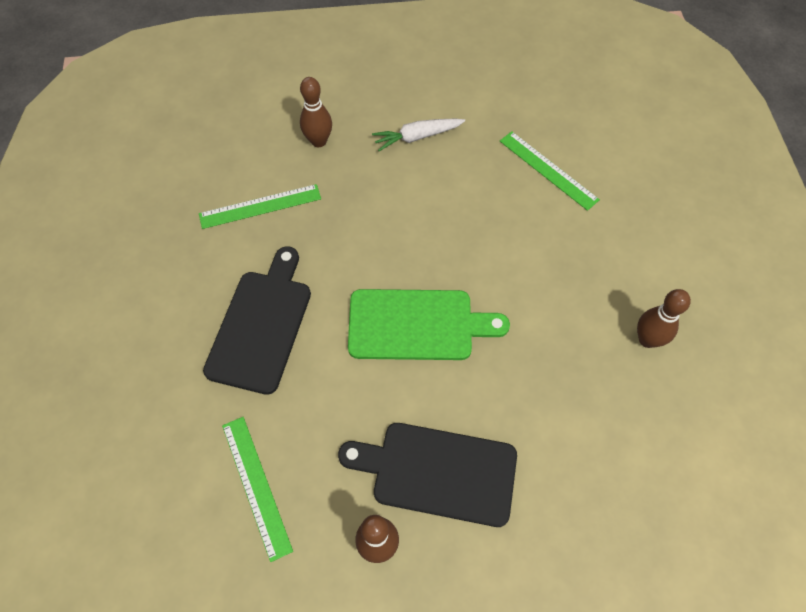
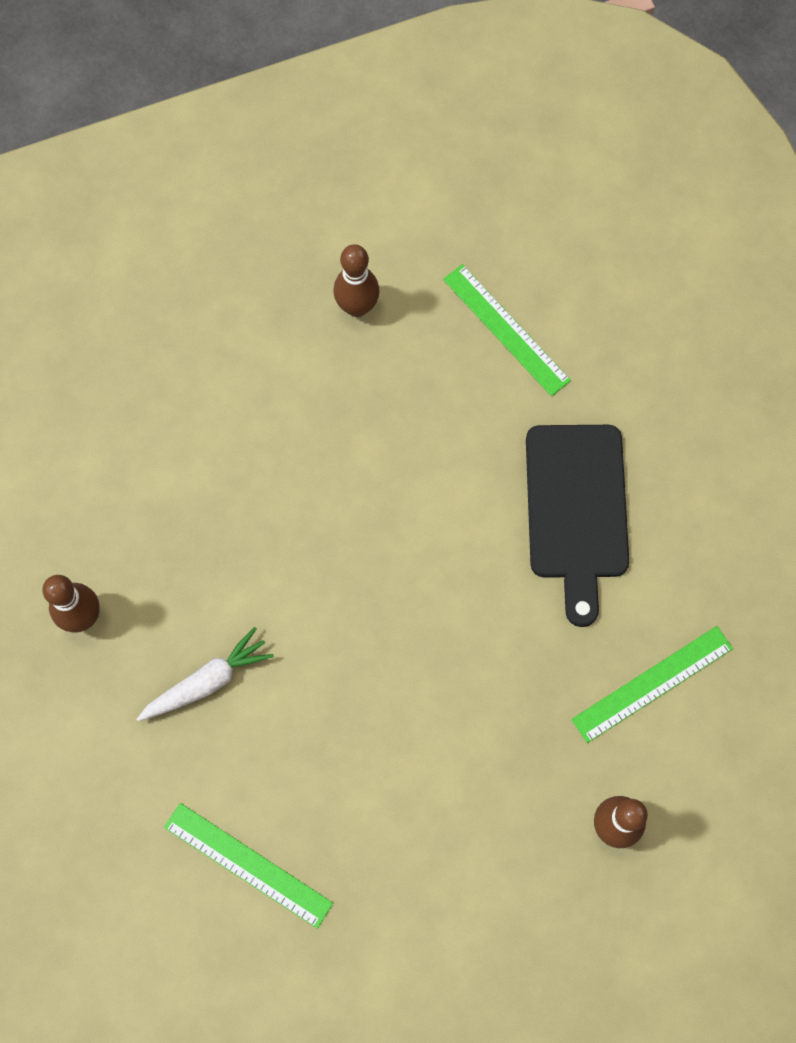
camera: 165 degrees right, 10 degrees up
black cutting board [338,423,517,527] -> none
green cutting board [348,289,510,360] -> none
white carrot [372,119,465,151] -> white carrot moved to [137,627,274,721]

